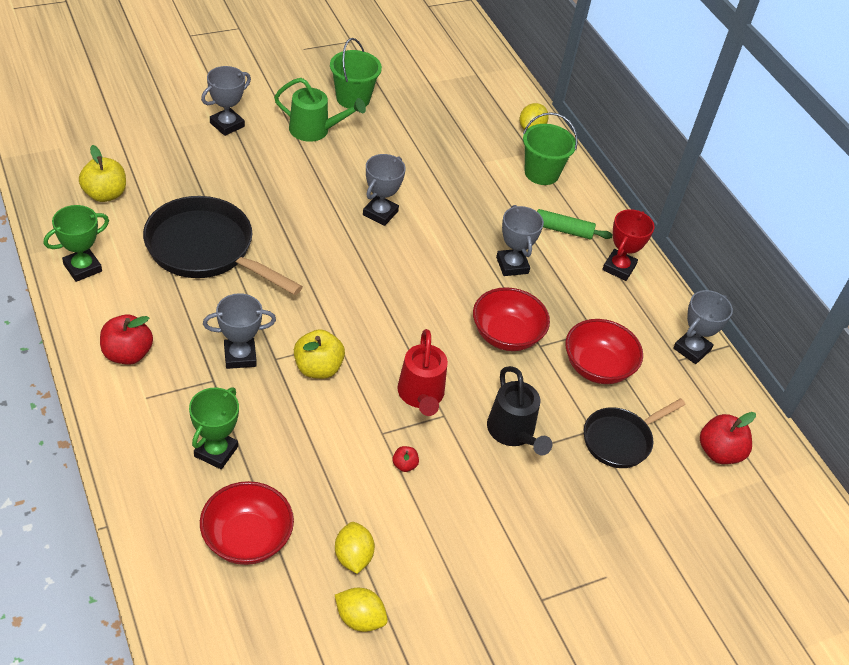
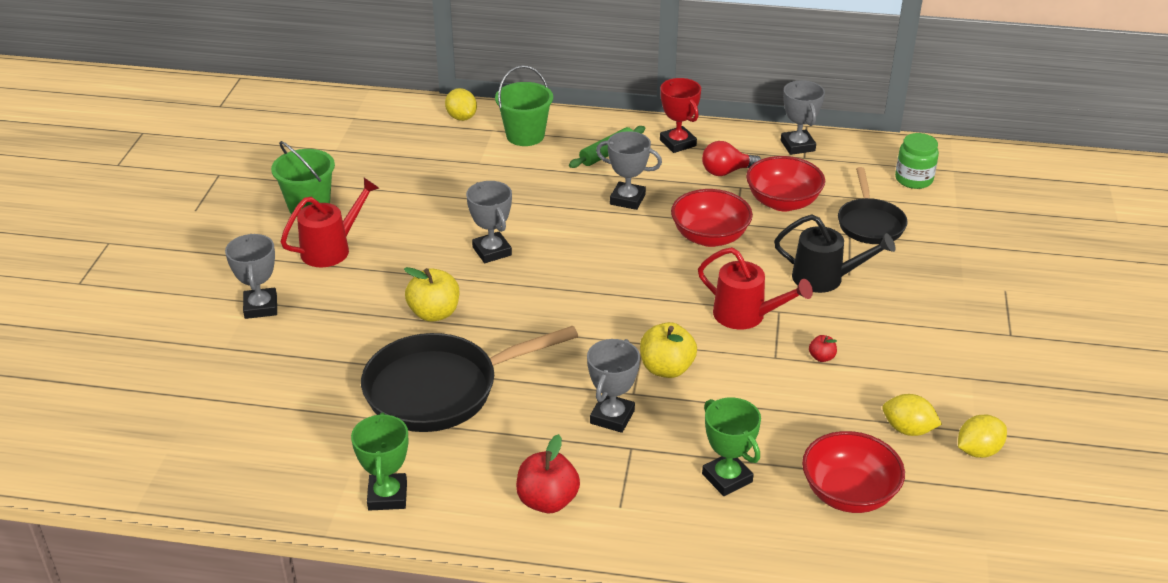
camera: 50 degrees left, 10 degrees down
yellow apple [79,145,126,202] -> yellow apple moved to [404,267,459,322]
green watering can [274,78,366,142] -> red watering can [281,178,379,267]
red apple [700,412,756,464] -> green jar [895,133,939,189]
none -> red light bulb [702,141,761,176]

